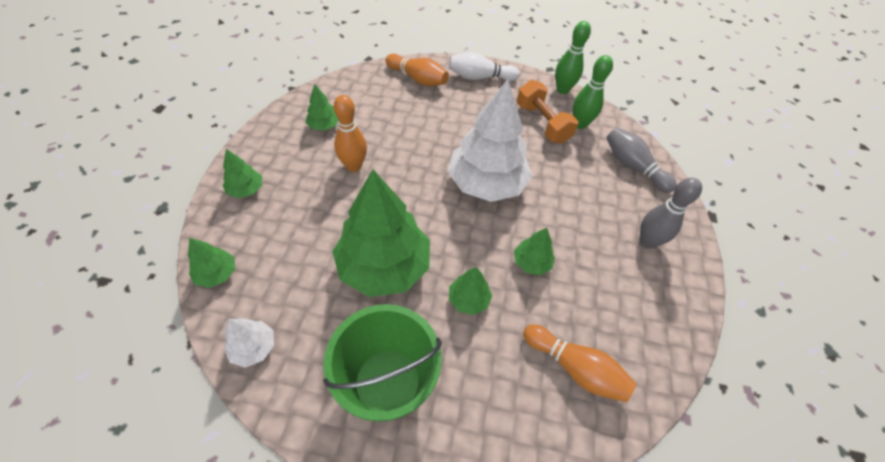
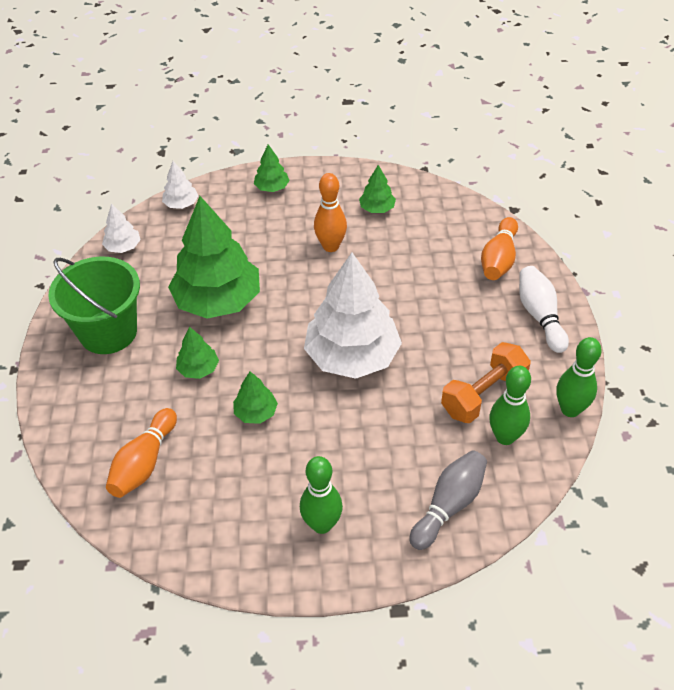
camera: 80 degrees right, 5 degrees down
green tree [188,238,235,288] -> white tree [162,161,199,209]
grey bowling pin [640,178,702,249] -> green bowling pin [300,456,343,534]

